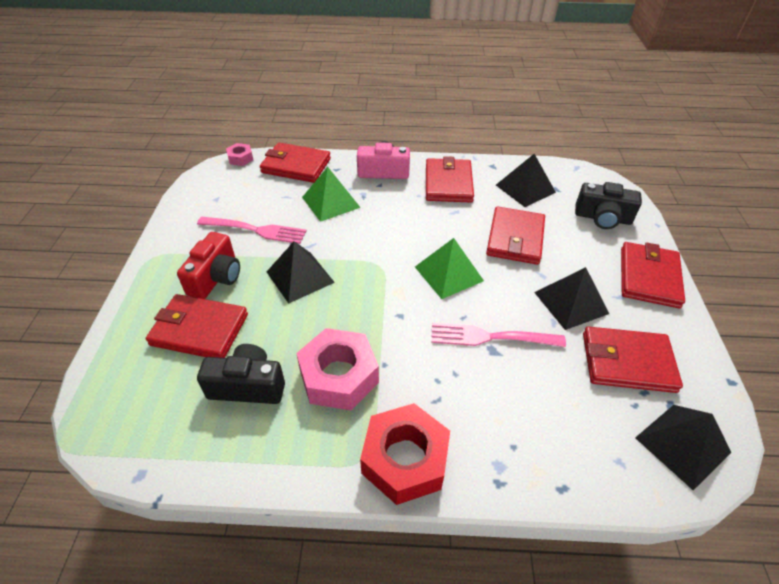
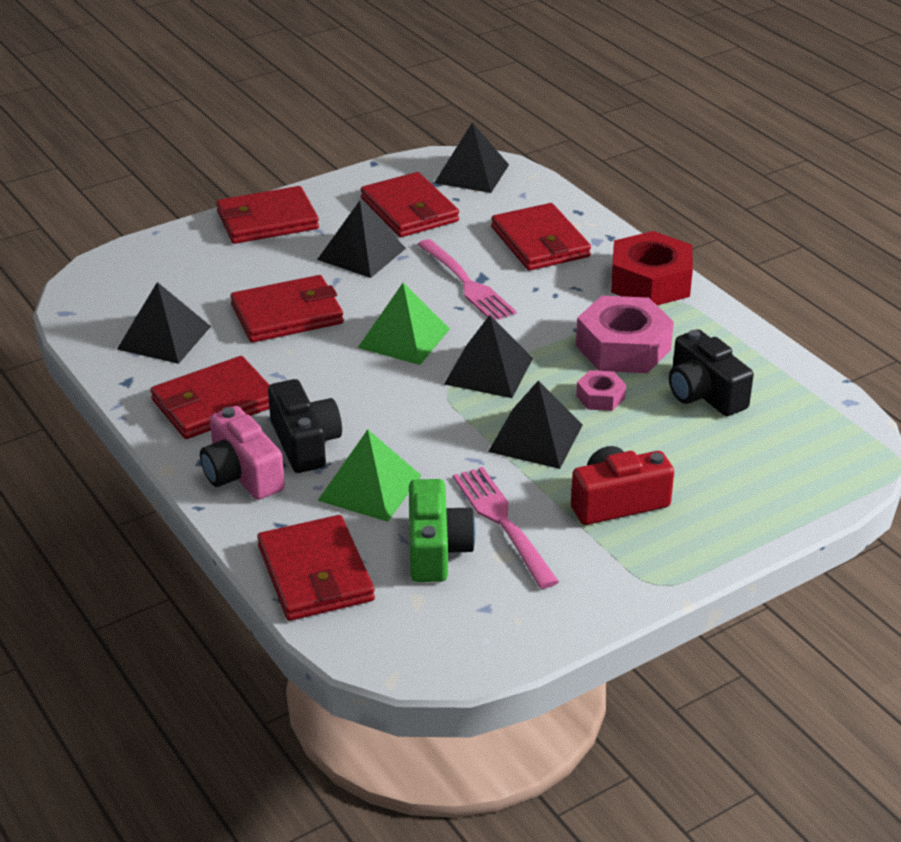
camera: 125 degrees left, 10 degrees down
red wallet [146,294,248,358] -> red wallet moved to [491,203,591,271]
pink nut [226,143,253,166] -> pink nut moved to [576,370,626,411]
black camera [575,182,642,229] -> black camera moved to [268,379,342,473]
none -> green camera [409,479,476,582]
none -> black pyramid [444,315,533,398]

